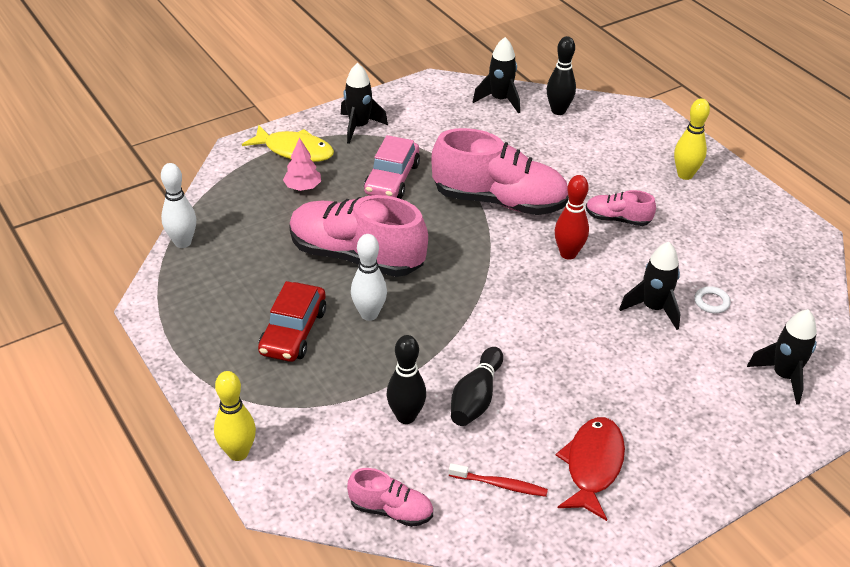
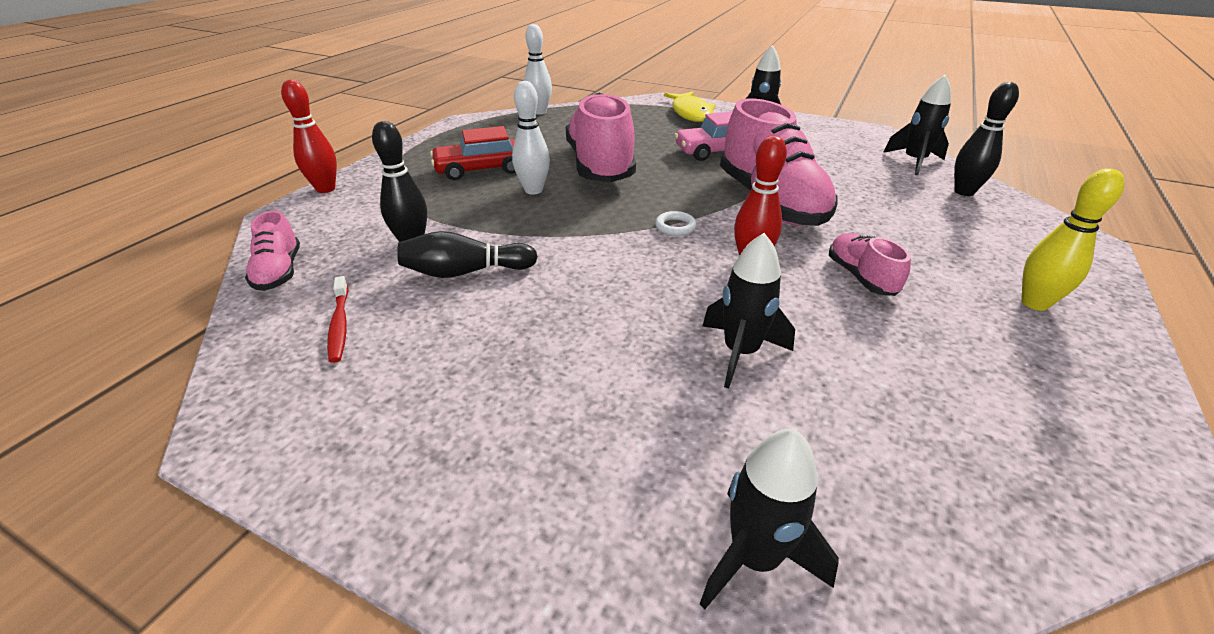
camera: 60 degrees right, 5 degrees down
yellow bowling pin [214,371,256,461] -> red bowling pin [281,80,337,193]
pink tree [283,138,321,191] -> none
red fish [556,417,625,521] -> none
white ring [694,286,731,313] -> white ring moved to [655,211,697,236]

